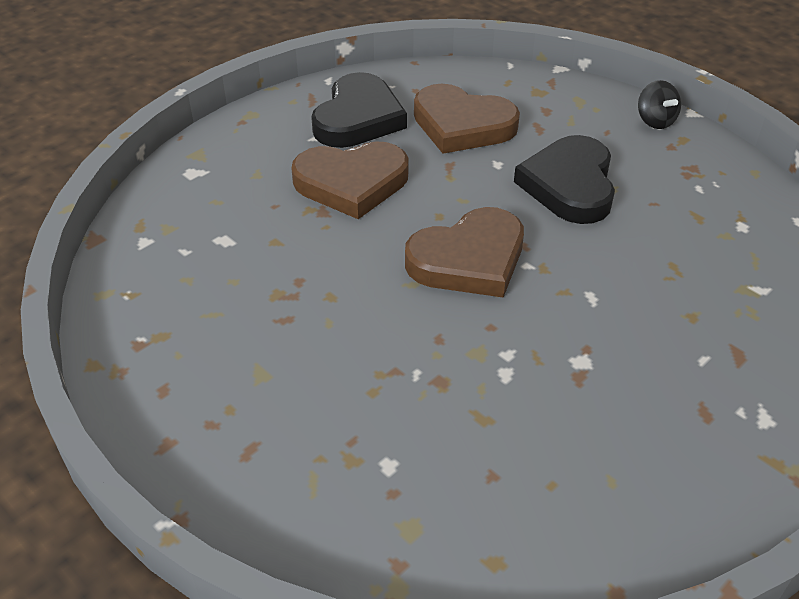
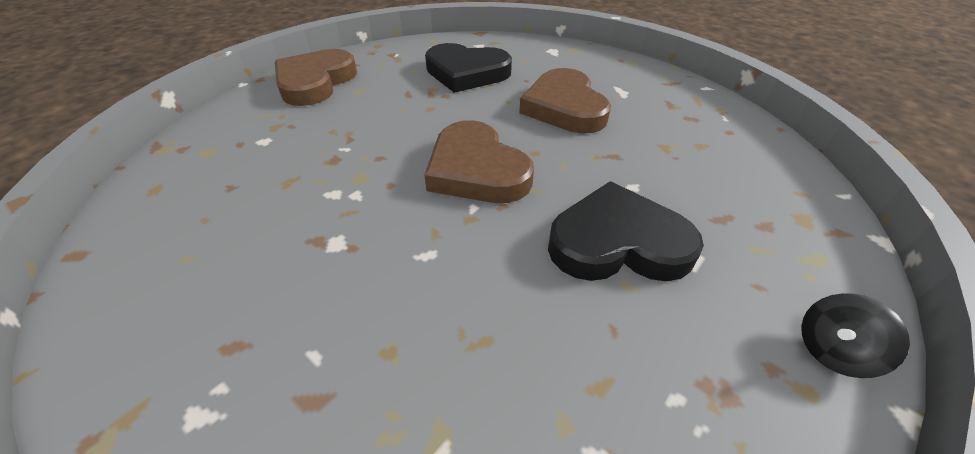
camera: 85 degrees right, 0 degrees up
black heart [311,72,407,148] -> black heart moved to [425,43,512,93]
brown heart [414,84,520,154] -> brown heart moved to [275,49,357,106]

